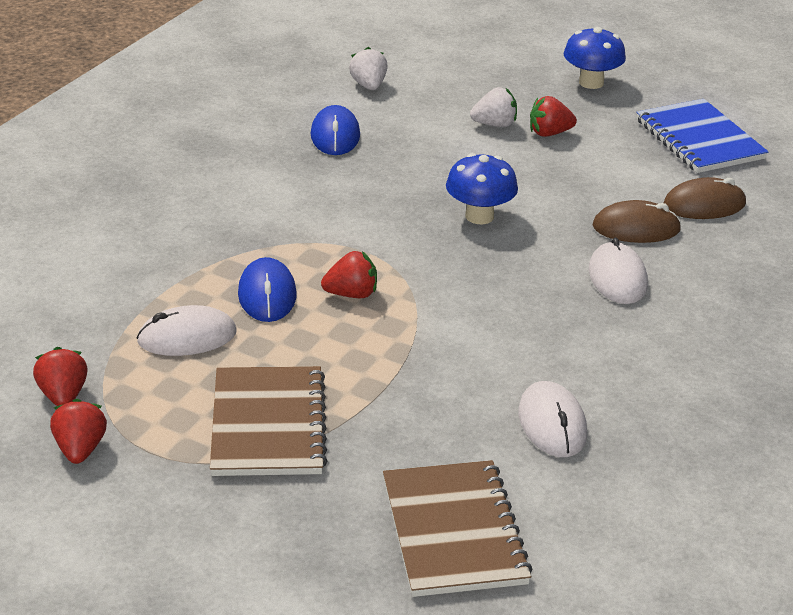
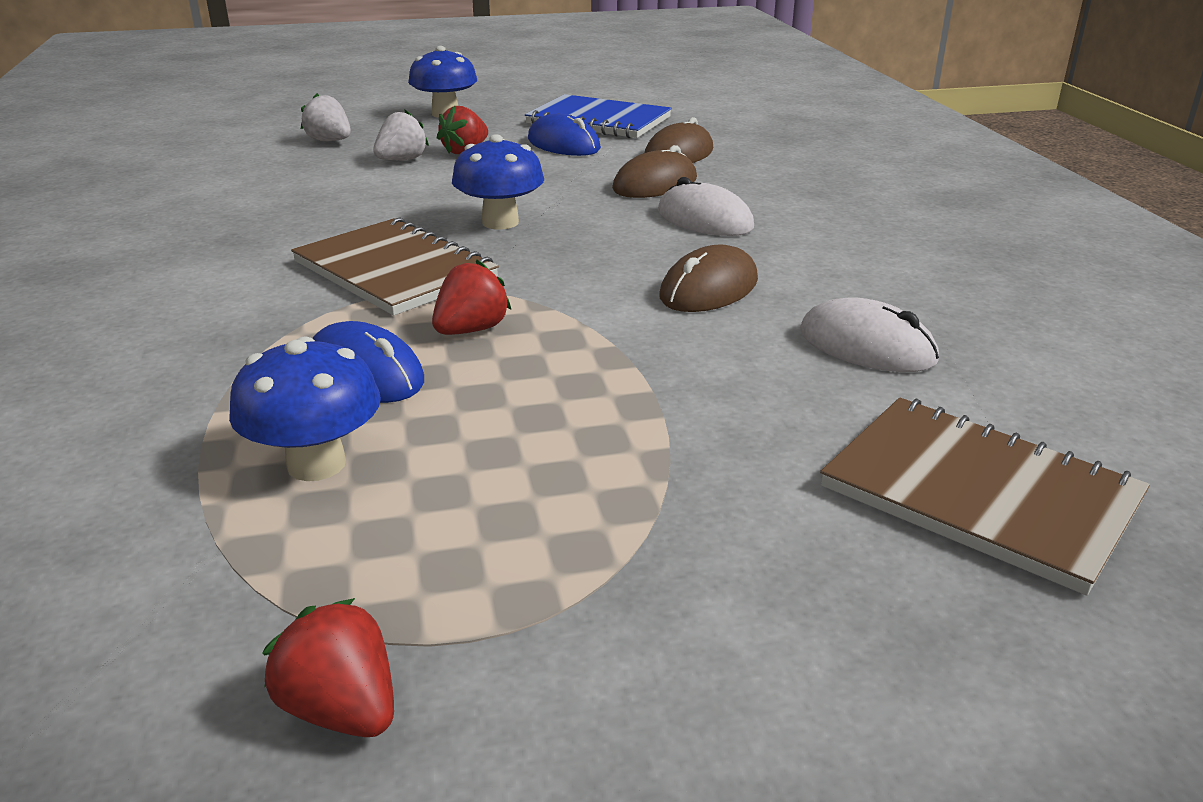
camera: 40 degrees left, 5 degrees down
red strawberry [33,347,88,406] -> none
white mouse [137,305,237,356] -> blue mushroom [229,336,381,481]
brown notebook [210,366,327,476] -> brown notebook moved to [291,218,499,316]
blue mouse [311,105,360,155] -> blue mouse moved to [528,113,601,156]
white strawberry [349,47,388,90] -> white strawberry moved to [301,93,351,141]
none -> brown mouse [659,244,758,312]

